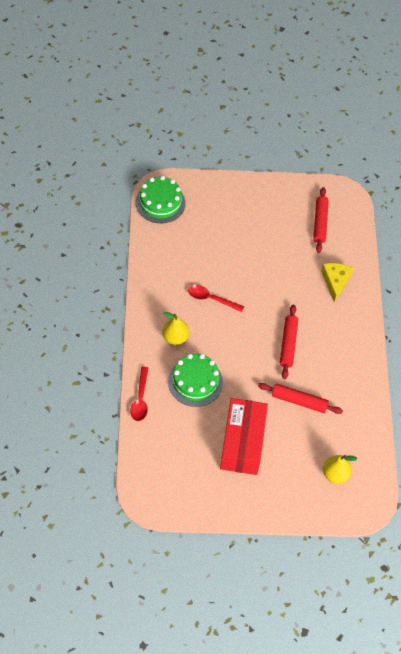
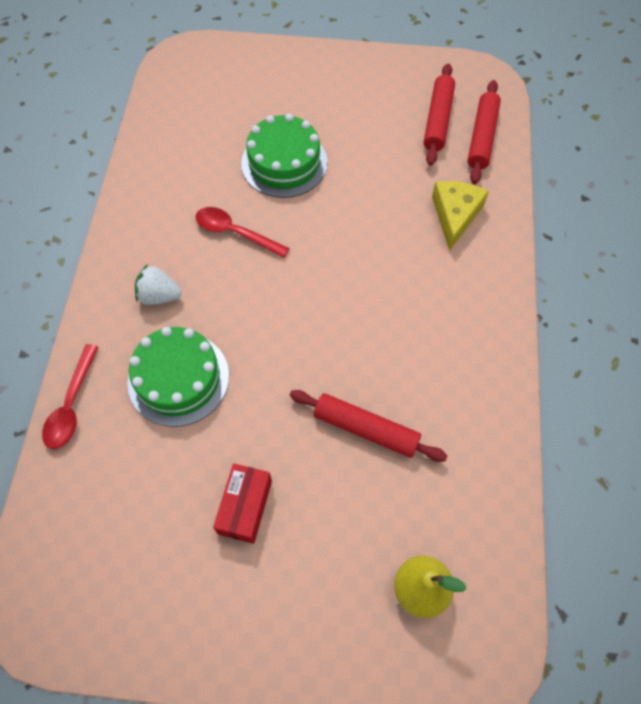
camera: 10 degrees right, 5 degrees up
green cake [136,176,185,223] -> green cake moved to [241,114,328,198]
yellow pear [162,312,189,345] -> white strawberry [135,264,182,305]
red box [220,398,268,475] -> red box [213,463,272,544], size x0.52
red rolling pin [280,305,298,379] -> red rolling pin moved to [468,80,501,184]

